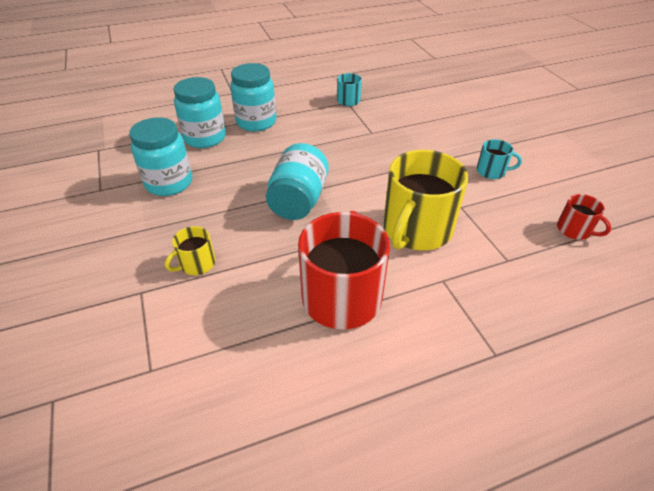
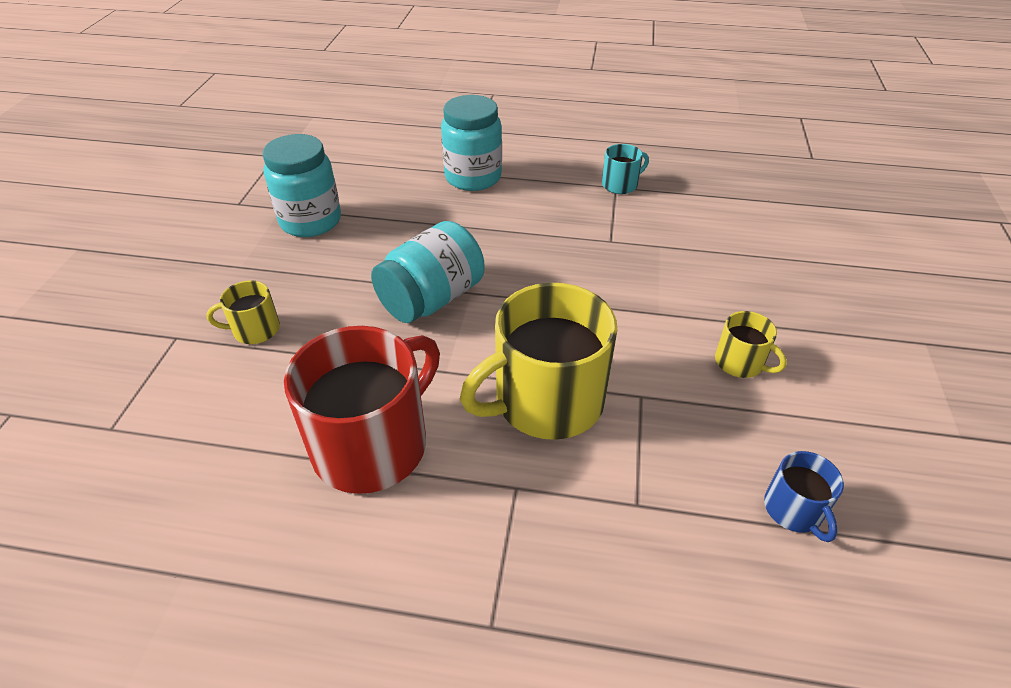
camera: 30 degrees right, 0 degrees up
turquoise jar [173,77,226,148] -> none
turquoise mug [477,139,522,179] -> yellow mug [715,311,787,378]
red mug [557,194,611,240] -> blue mug [764,451,844,542]

